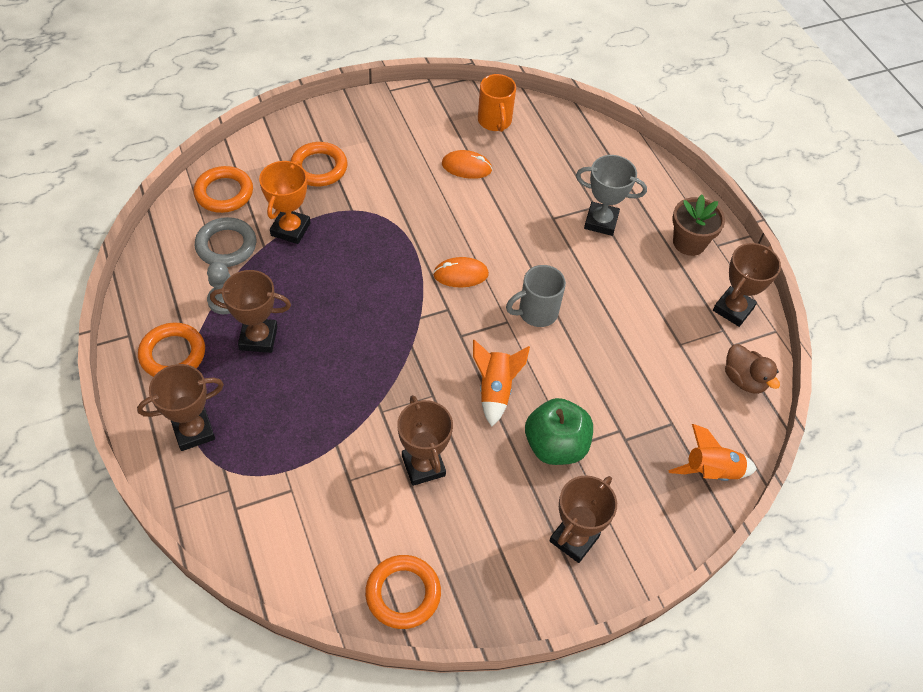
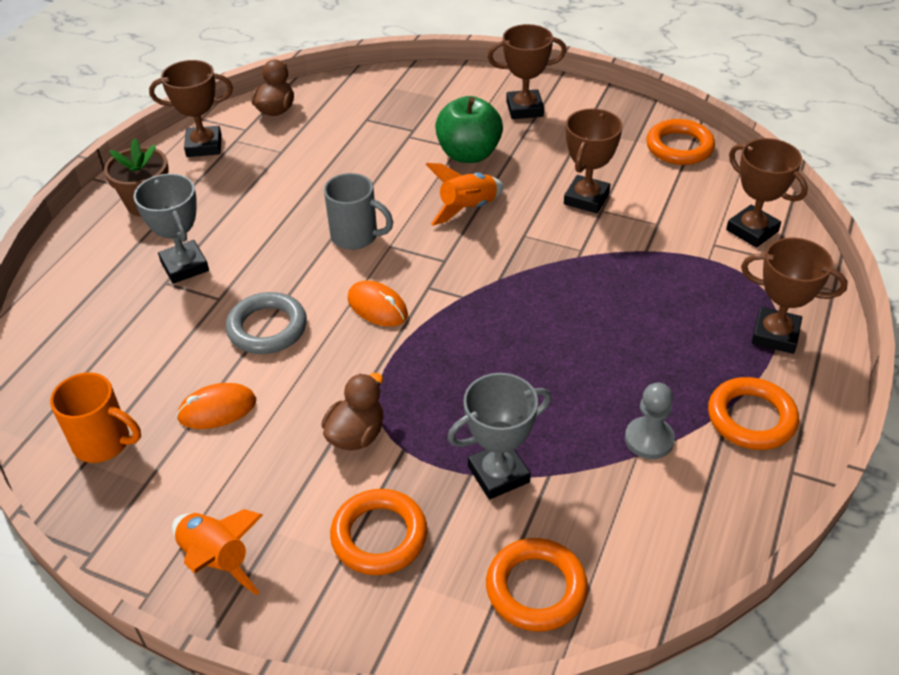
camera: 130 degrees left, 10 degrees down
grey ring [195,217,256,267] -> grey ring moved to [226,292,307,354]
brown trophy [210,270,291,353] -> brown trophy moved to [726,138,808,248]
orange trophy [259,160,311,244] -> grey trophy [447,373,551,500]
orange mouse [442,150,492,179] -> orange mouse turned 75 degrees counterclockwise [176,383,256,429]
orange mug [478,74,516,132] -> orange mug turned 75 degrees clockwise [50,372,141,463]
orange rocket [668,424,757,481] -> orange rocket moved to [172,509,263,595]
none -> brown duck [321,373,383,451]

